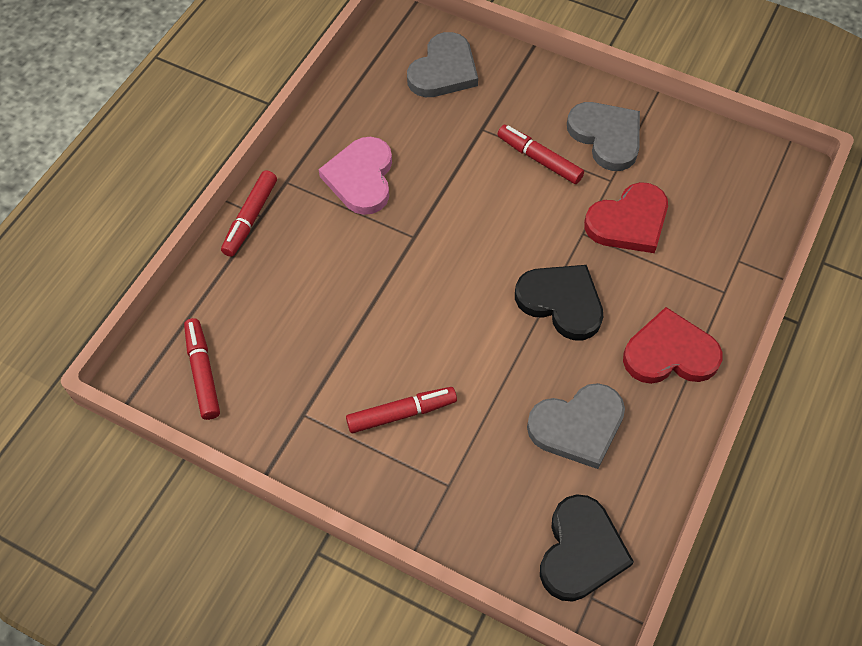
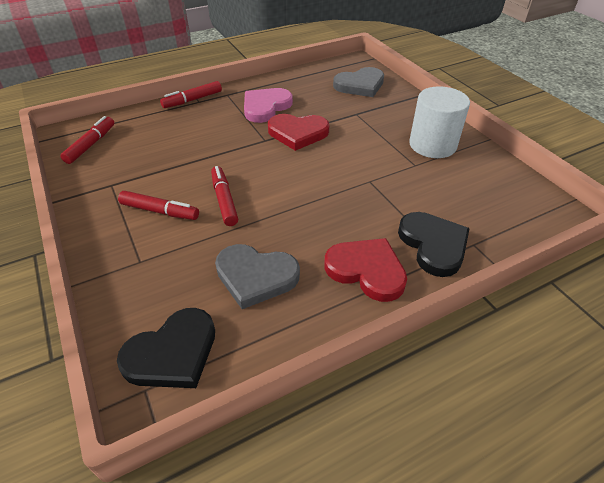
camera: 35 degrees right, 15 degrees down
red marker [497,125,584,184] -> red marker moved to [211,166,238,226]
black heart [515,265,603,340] -> black heart moved to [398,212,470,277]
grey heart [567,102,640,171] -> white cylinder [409,86,470,158]
red heart [584,182,668,253] -> red heart moved to [268,114,329,151]

